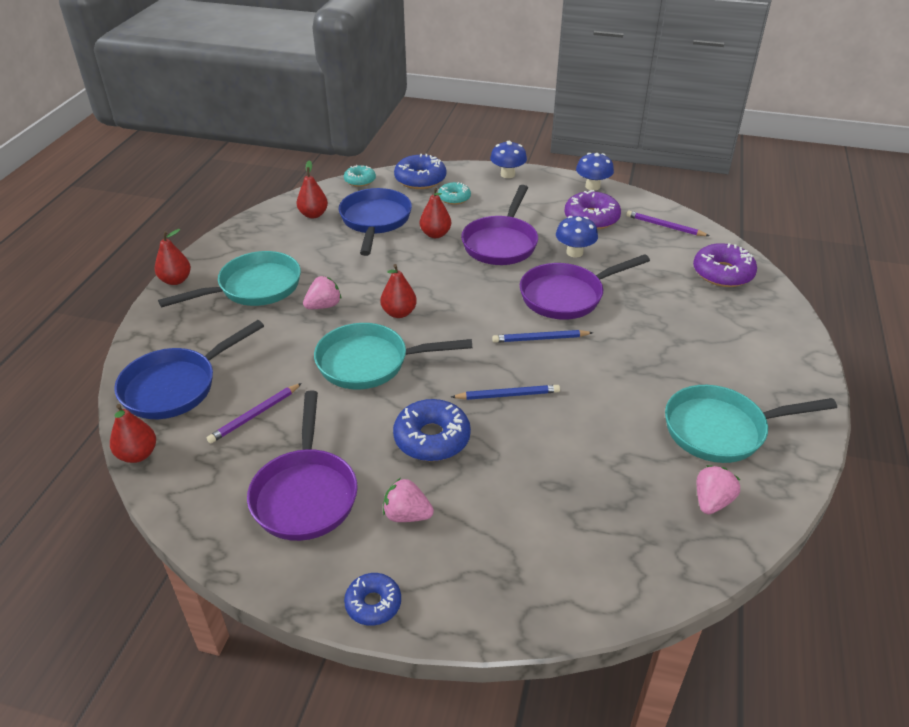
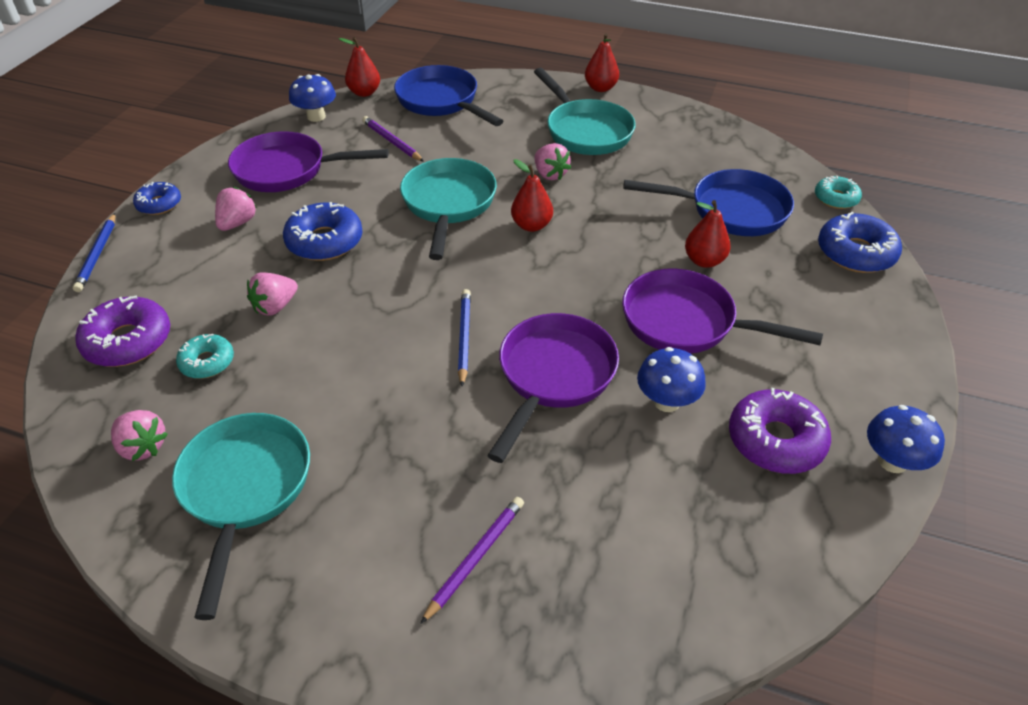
camera: 95 degrees right, 5 degrees up
red pear [296,160,328,218] -> none
turquoise donut [438,182,471,205] -> turquoise donut moved to [176,334,234,379]
blue pencil [451,385,560,400] -> blue pencil moved to [73,213,116,292]
blue mushroom [490,141,527,178] -> blue mushroom moved to [289,74,336,122]
purple pan [520,254,650,320] -> purple pan turned 45 degrees clockwise [487,313,619,463]
purple pencil [626,211,709,236] -> purple pencil moved to [420,497,524,624]
purple donut [693,243,757,287] -> purple donut moved to [75,295,170,367]
none -> pink strawberry [247,273,298,316]

